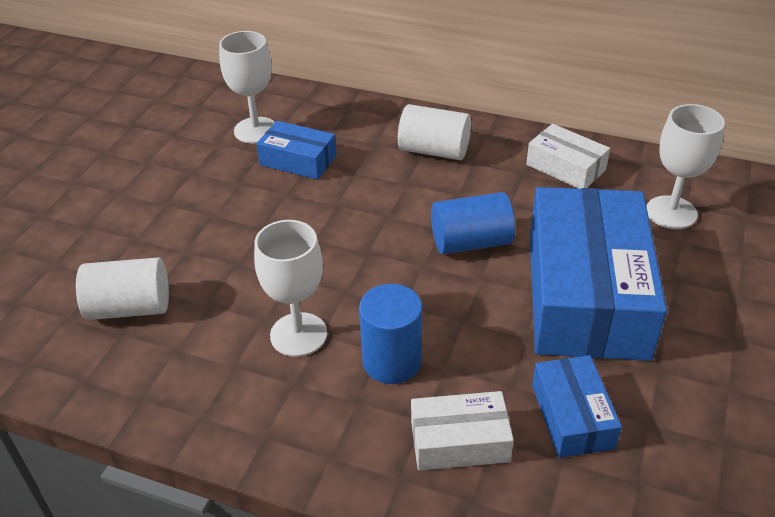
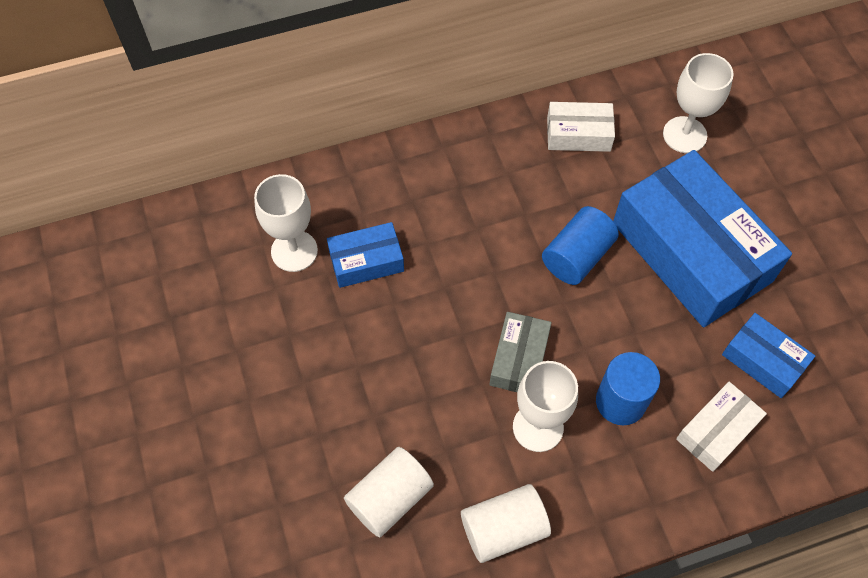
camera: 40 degrees left, 20 degrees up
white cylinder [398,104,471,160] -> white cylinder moved to [461,484,551,563]
none -> grey box [489,312,552,392]

